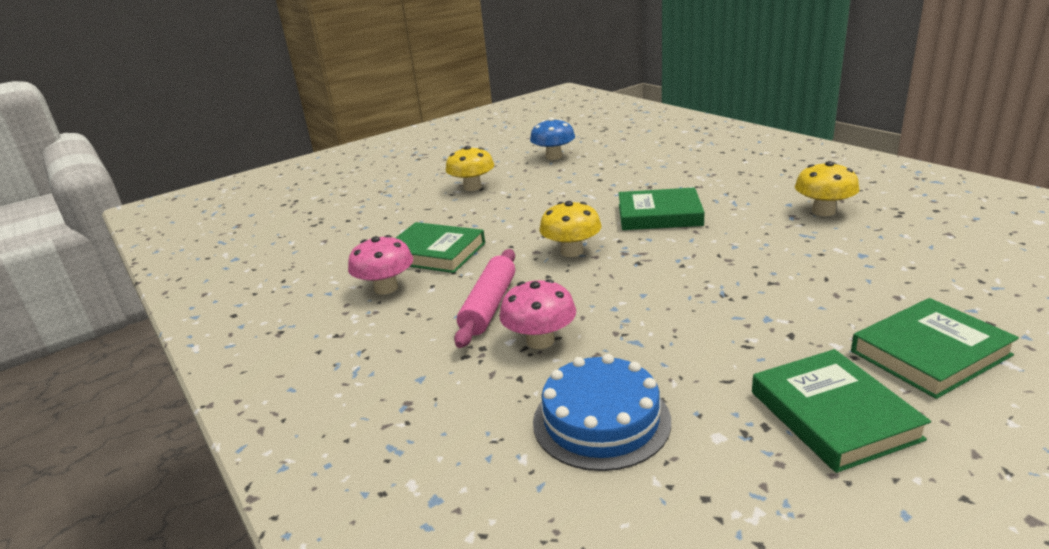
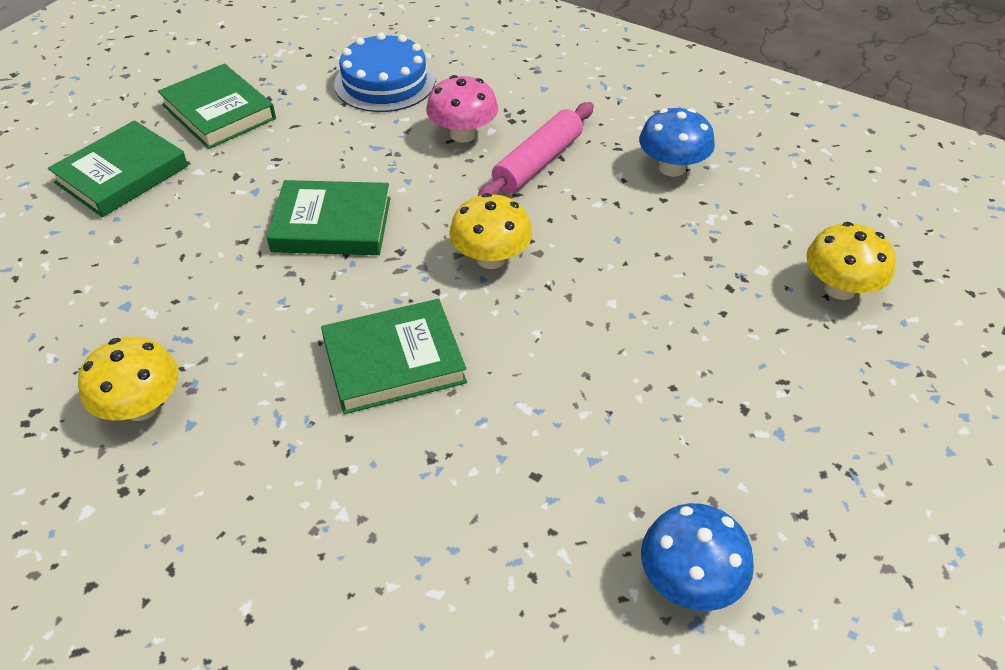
camera: 155 degrees right, 20 degrees up
pink mushroom [348,235,413,294] -> blue mushroom [639,108,715,177]
green book [396,222,485,273] -> green book moved to [266,180,390,255]
yellow mushroom [446,146,494,191] -> yellow mushroom moved to [806,222,896,300]
pink rolling pin [454,249,515,348] -> pink rolling pin turned 45 degrees clockwise [478,102,594,196]

